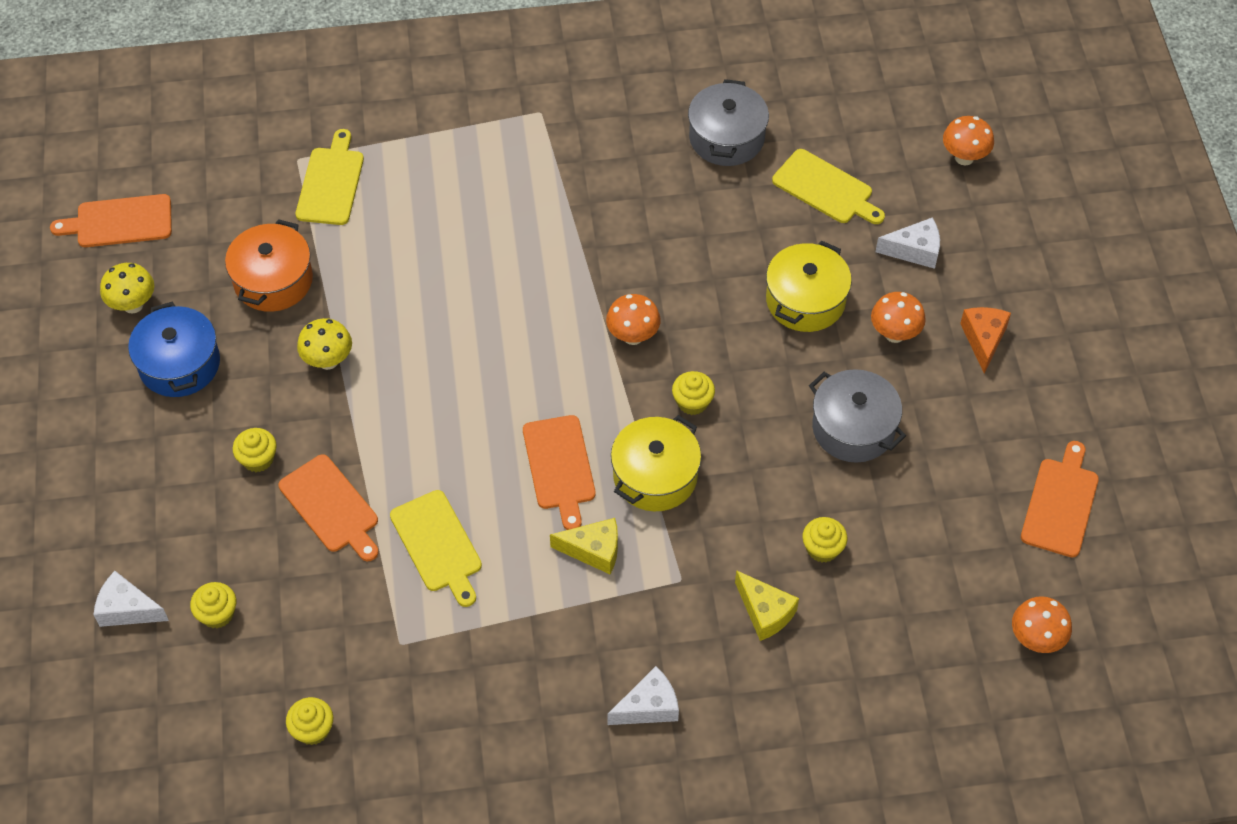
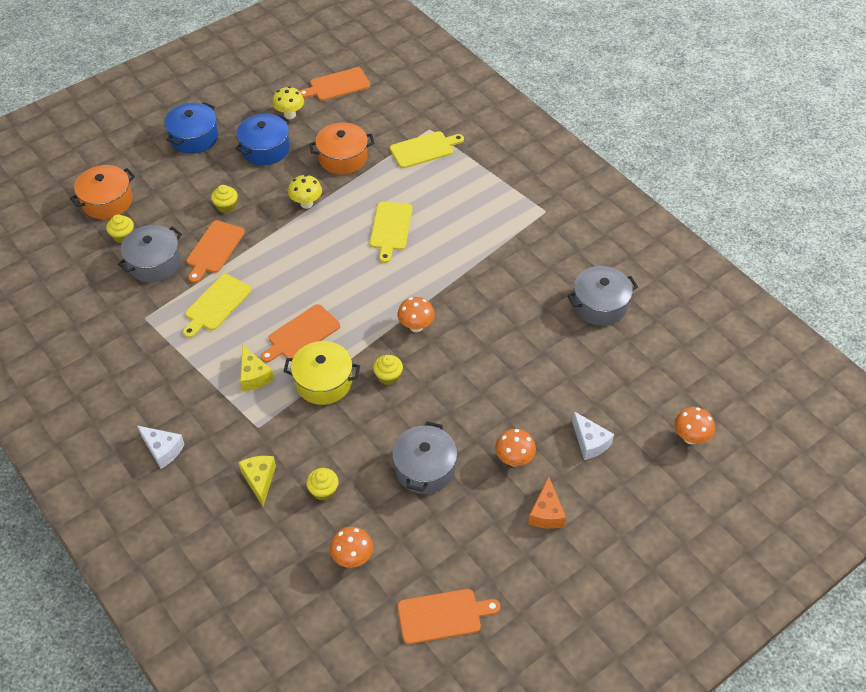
camera: 60 degrees right, 5 degrees down
orange cutting board [50,194,172,247] -> orange cutting board turned 75 degrees counterclockwise [300,67,370,101]
white cheese [94,571,169,627] -> orange pot [70,165,135,219]
yellow cupcake [286,697,333,745] -> none
yellow cheese [735,570,799,641] -> yellow cheese turned 150 degrees clockwise [238,456,276,506]
yellow pot [766,240,852,332] -> none
yellow cutting board [772,149,885,224] -> yellow cutting board moved to [370,202,412,263]
orange cheese [960,307,1011,374] -> orange cheese turned 120 degrees clockwise [528,477,566,529]
orange mushroom [1012,596,1072,653] -> orange mushroom moved to [330,526,373,568]
none -> grey pot [118,225,182,282]
none -> blue pot [164,102,218,154]

